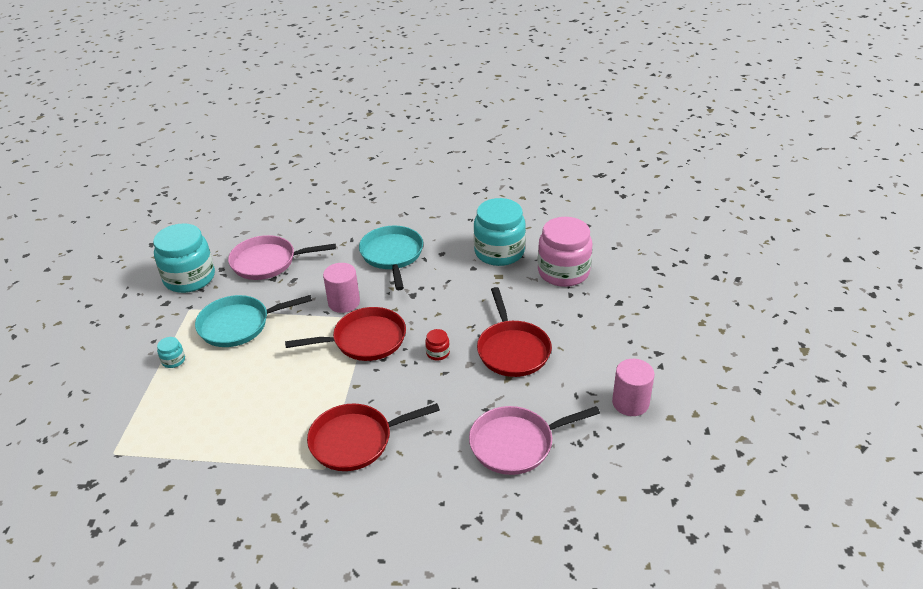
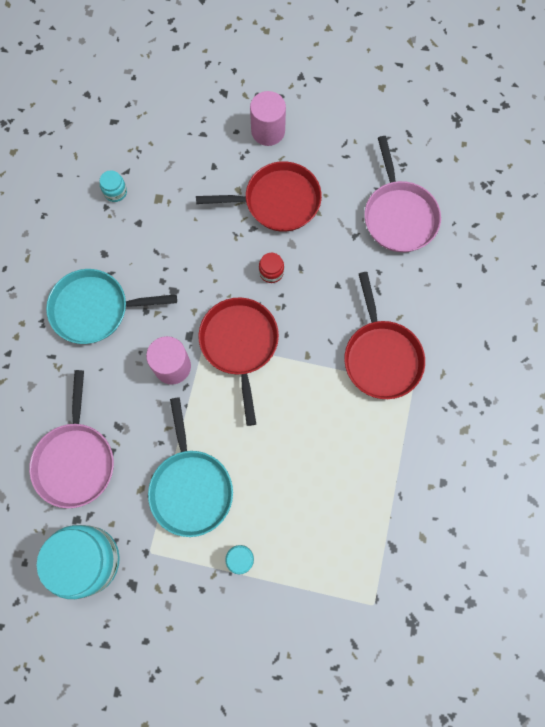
camera: 85 degrees left, 35 degrees up
turquoise jar [474,198,526,266] -> turquoise jar [100,170,127,202], size x0.41
pink jar [538,217,592,287] -> none
pink cylinder [612,359,655,416] -> pink cylinder moved to [250,91,286,146]

